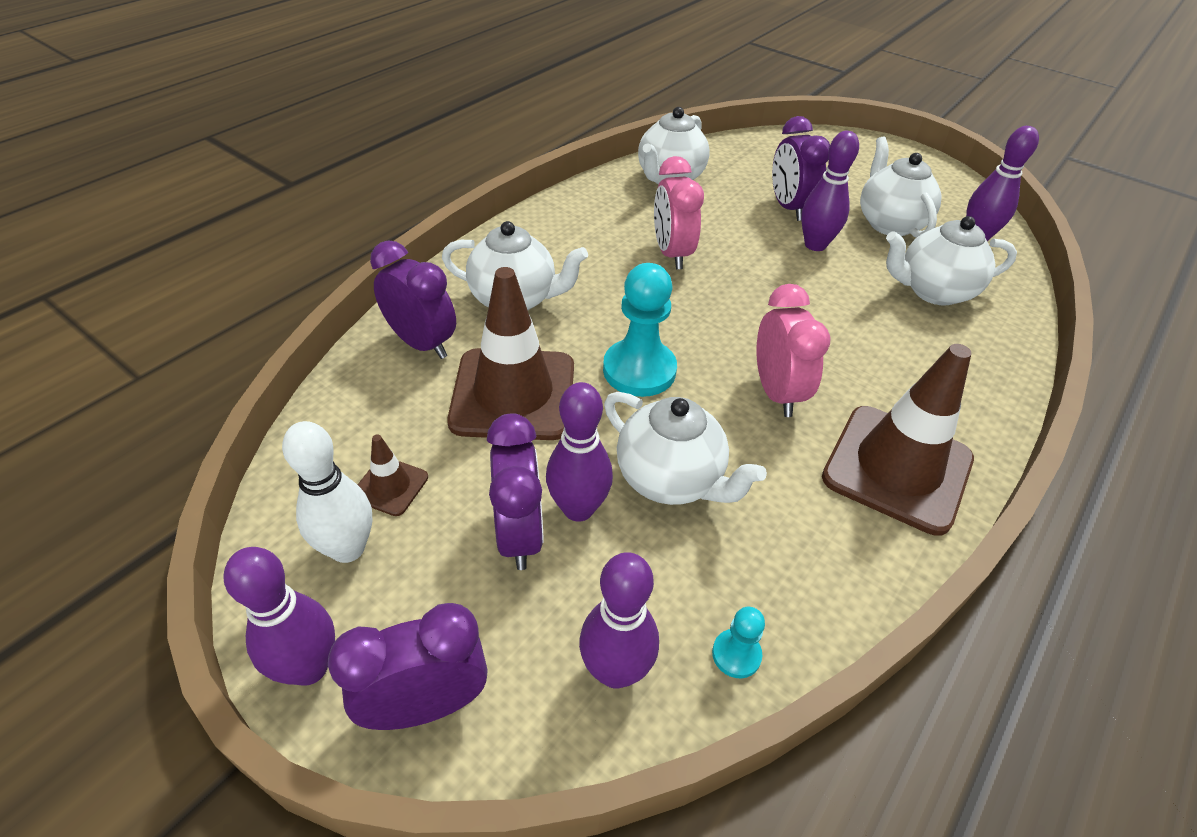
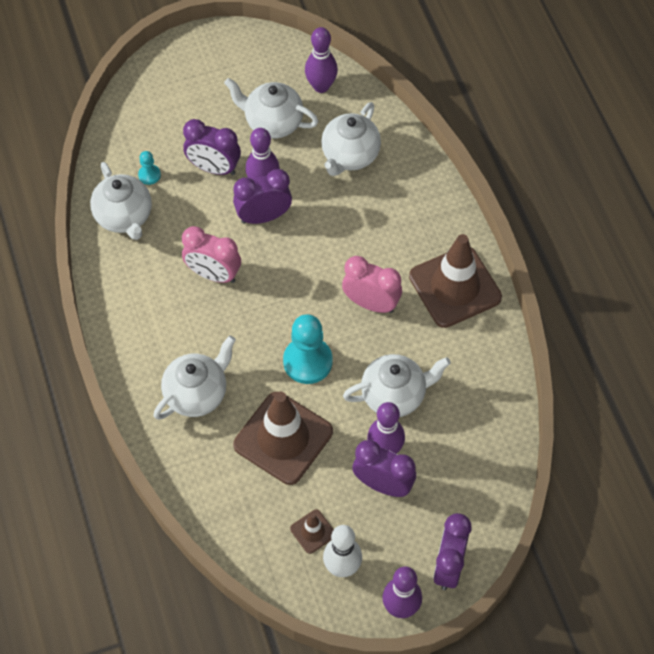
camera: 55 degrees left, 15 degrees up
purple clock [370,240,456,359] -> purple clock moved to [233,169,292,224]
purple bowling pin [579,552,659,689] -> none
turquoise pawn [712,607,765,678] -> turquoise pawn moved to [138,151,161,185]

